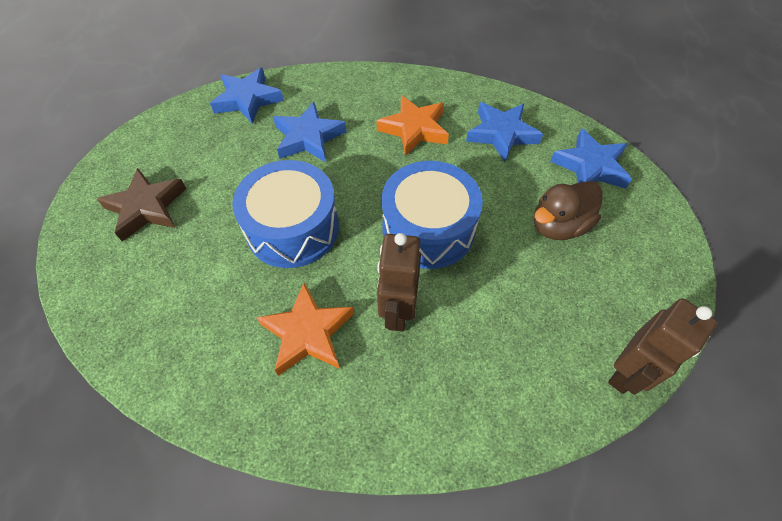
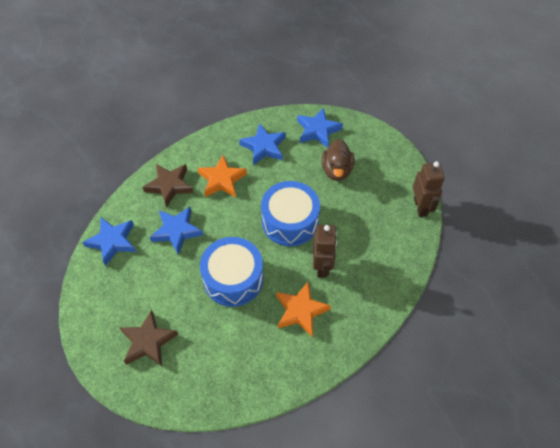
camera: 50 degrees left, 0 degrees up
brown robot [377,233,421,331] -> brown robot turned 135 degrees counterclockwise [313,225,337,278]
none -> brown star [142,164,193,208]

